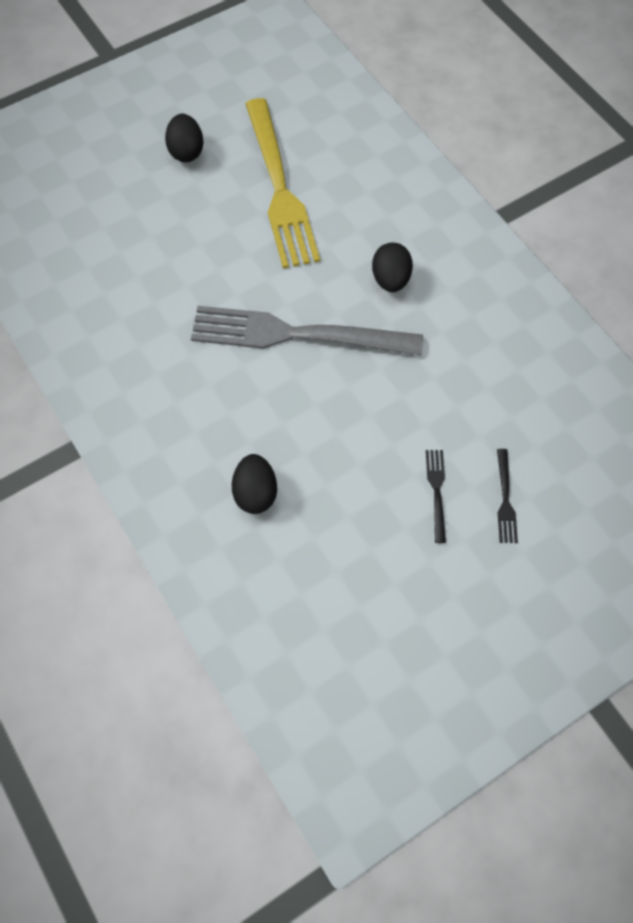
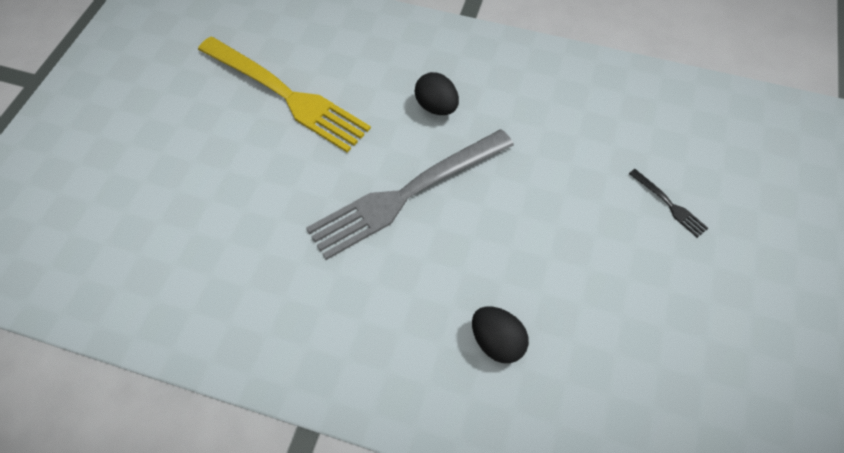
camera: 40 degrees left, 5 degrees down
black egg [165,114,204,162] -> none
black fork [426,450,446,543] -> none

